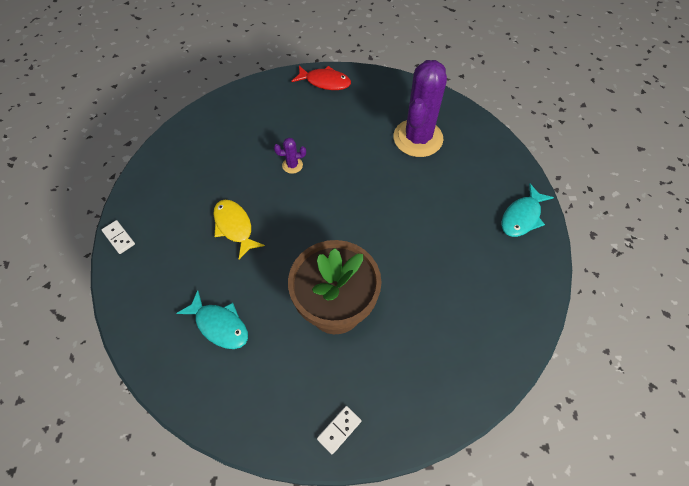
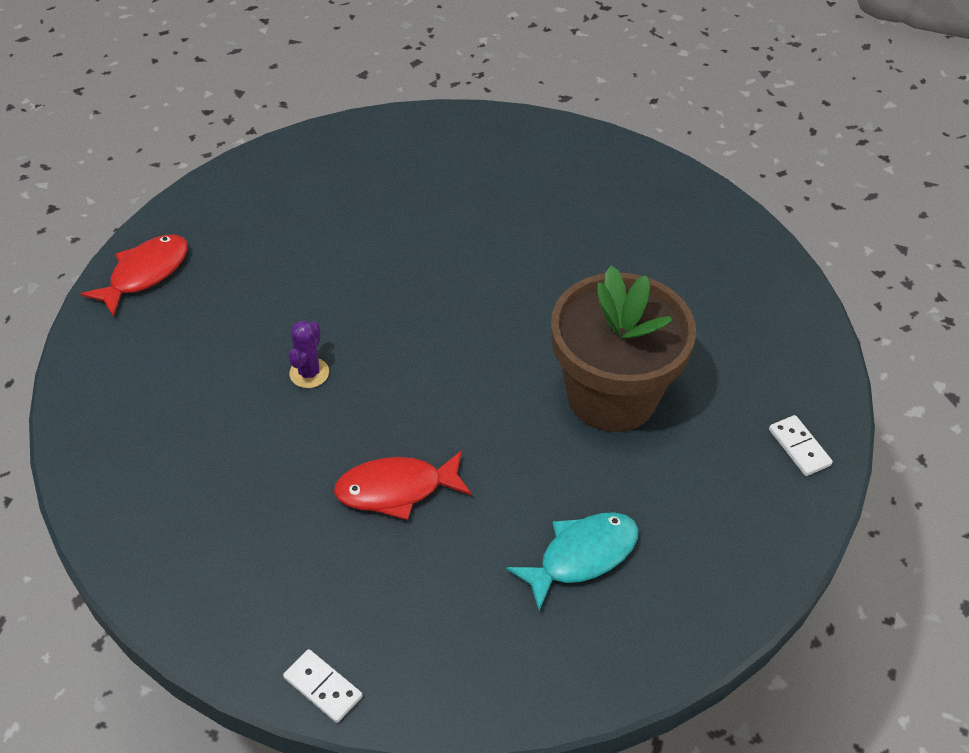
camera: 70 degrees left, 10 degrees down
white domino [102,220,135,254] -> white domino turned 60 degrees clockwise [283,649,362,723]
yellow fish [213,200,265,259] -> red fish [334,450,472,520]
purple cactus [393,60,447,157] -> none
turquoise fish [502,183,554,237] -> none

